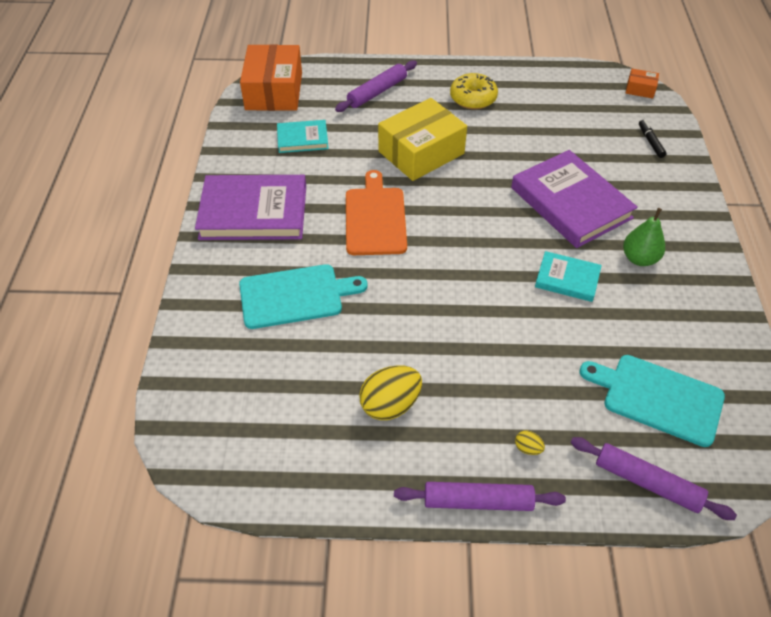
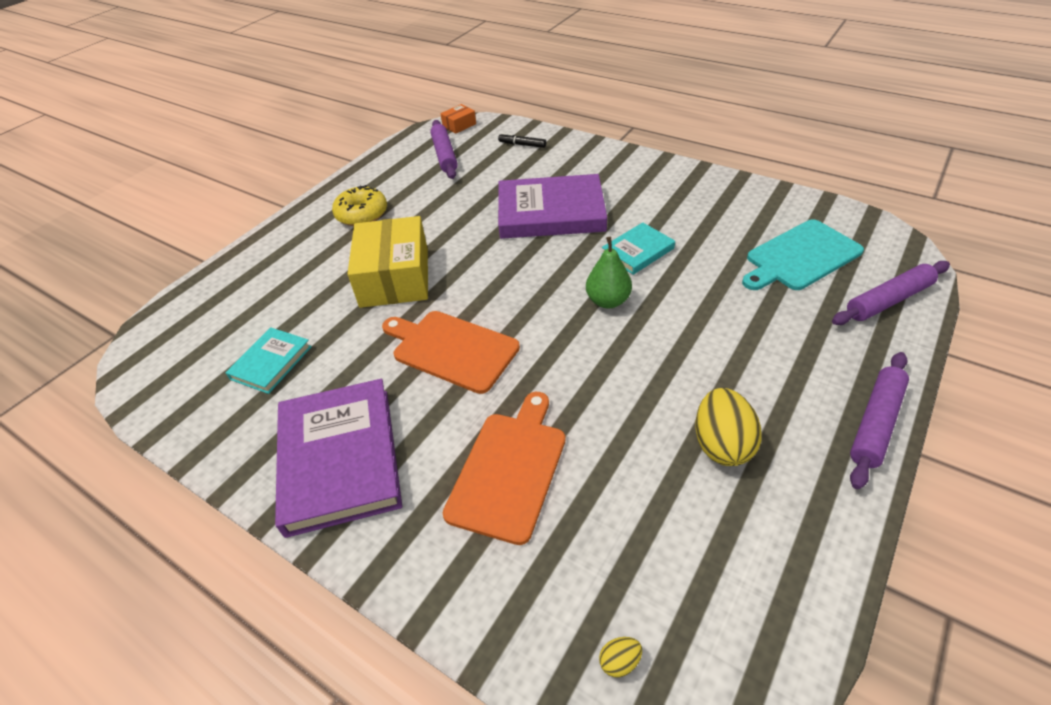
camera: 55 degrees left, 5 degrees down
purple book [195,175,306,240] -> purple book turned 45 degrees counterclockwise [275,379,402,538]
turquoise cutting board [239,264,367,329] -> orange cutting board [443,392,566,545]
orange box [240,44,302,111] -> none
purple rolling pin [335,60,417,112] -> purple rolling pin moved to [430,120,458,179]
yellow egg [515,430,545,455] -> yellow egg moved to [599,637,642,677]
green pear [623,208,665,266] -> green pear moved to [586,237,632,308]

